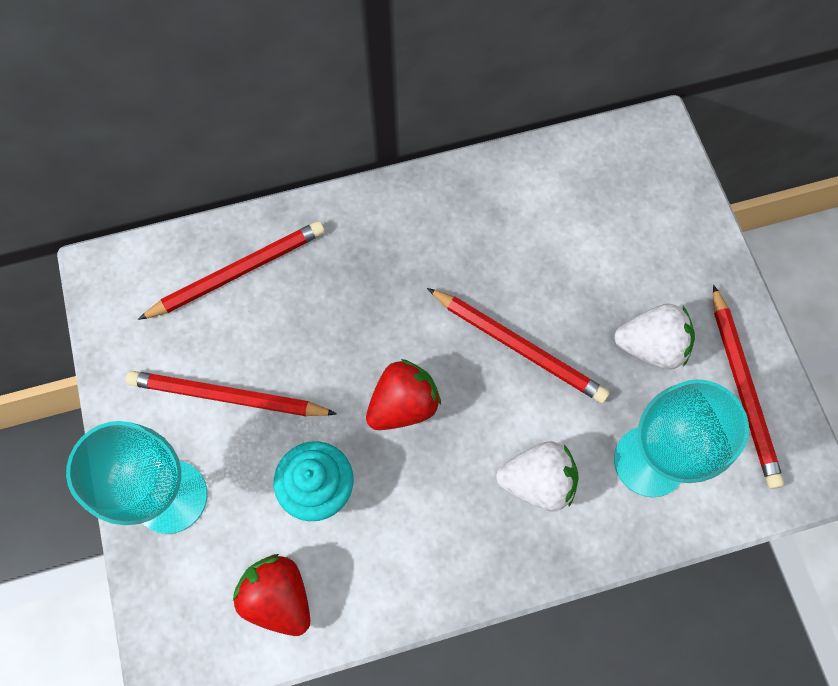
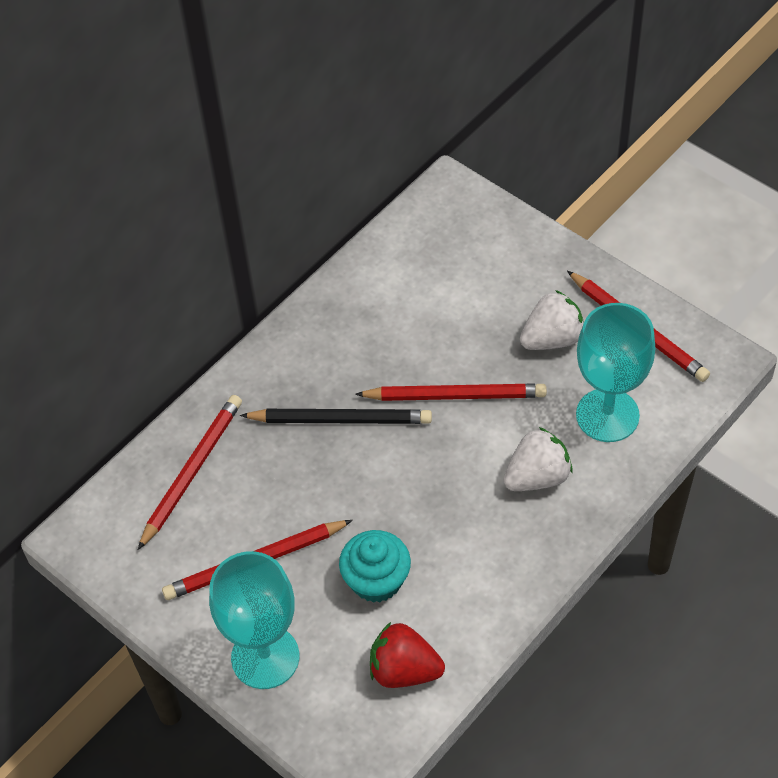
camera: 30 degrees left, 15 degrees down
red strawberry [366,359,441,430] -> none
none -> black pencil [240,409,432,424]

